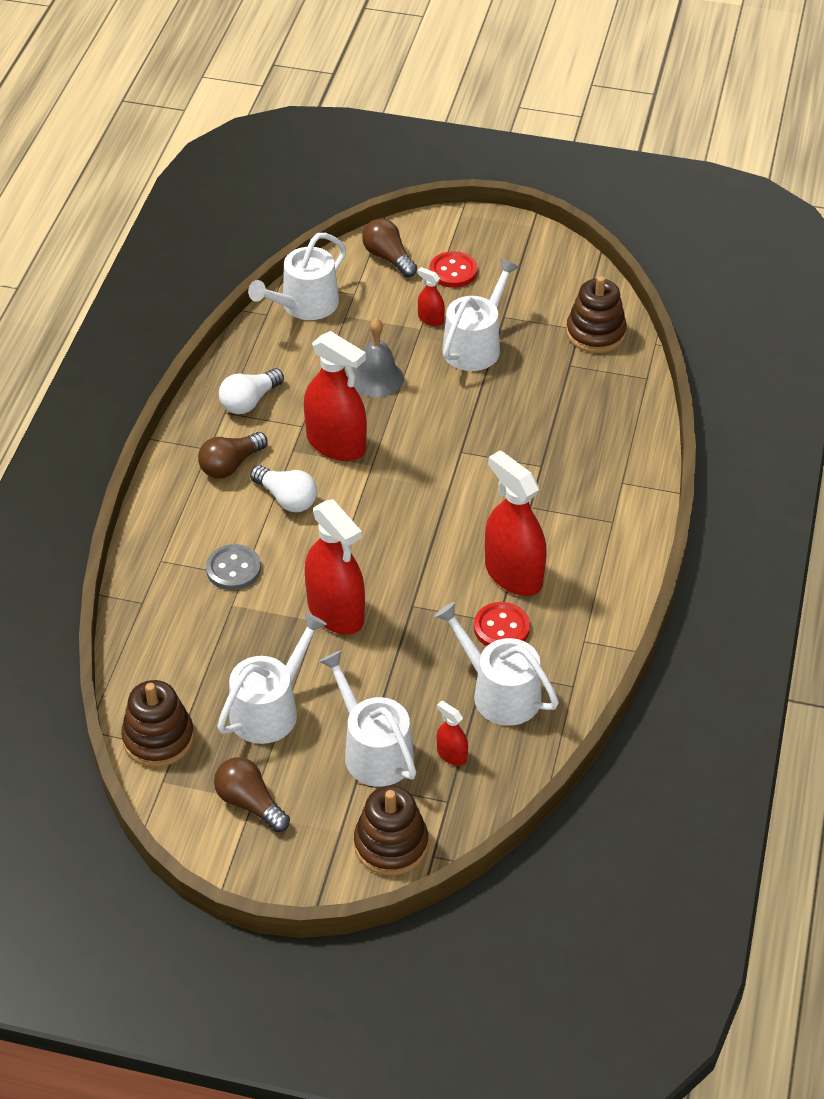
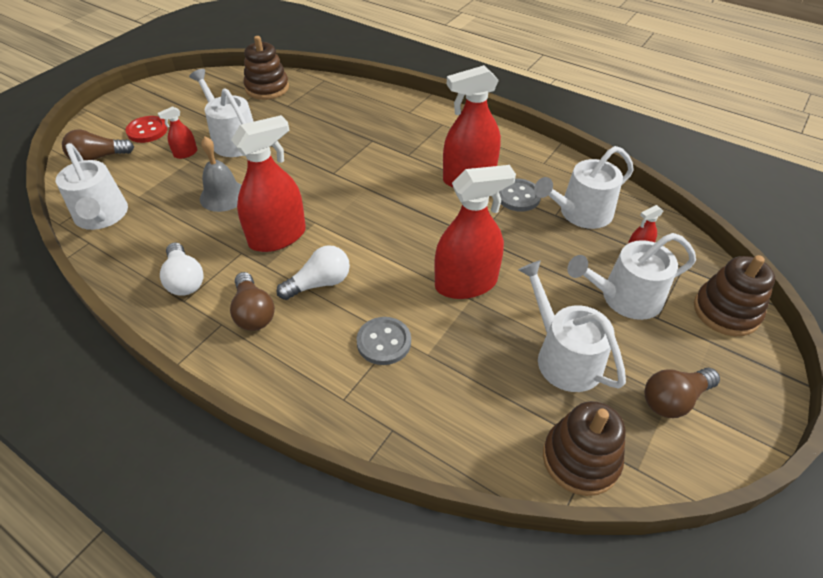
camera: 70 degrees left, 0 degrees up
red button [474,602,530,646] -> grey button [499,179,541,211]

